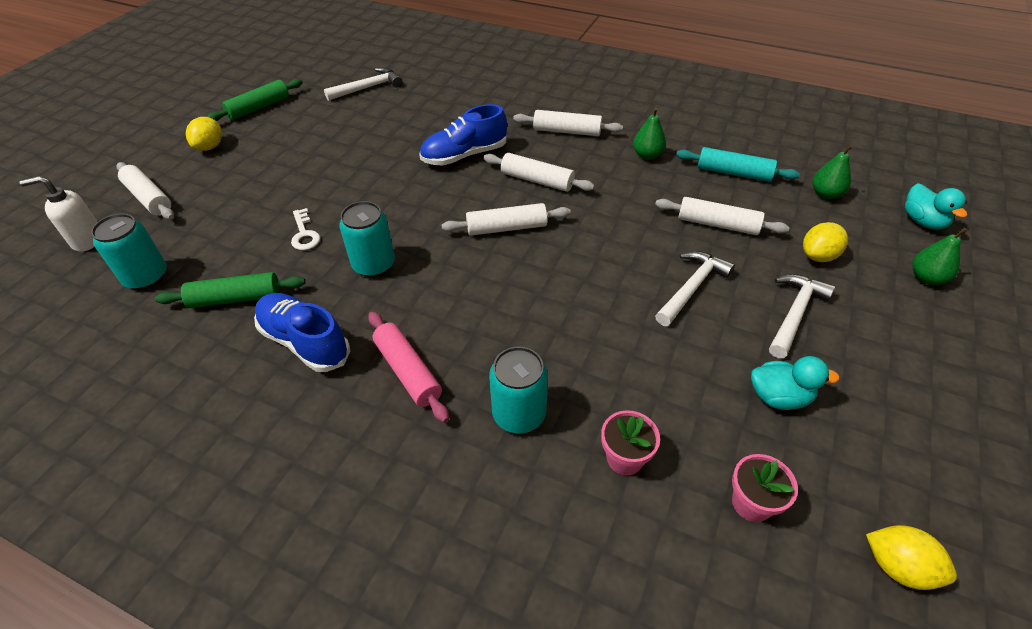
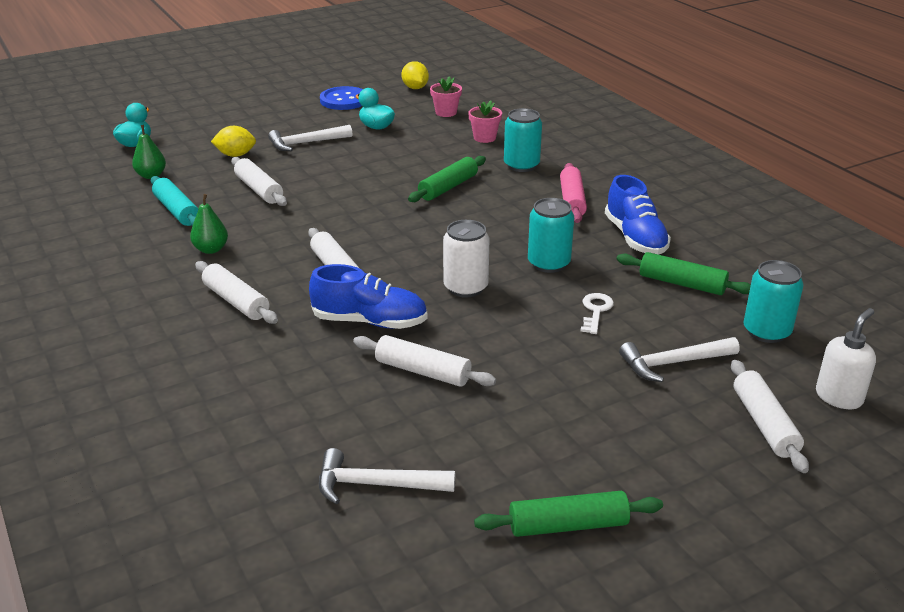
camera: 145 degrees left, 15 degrees down
white soap dispenser [19,176,98,252] -> white soap dispenser turned 75 degrees counterclockwise [816,308,876,409]
yellow lemon [186,117,222,151] -> none
white rolling pin [441,203,571,236] -> white rolling pin moved to [353,335,496,387]
white hammer [655,251,735,326] -> white hammer moved to [619,337,739,382]
green pear [912,227,967,285] -> none
none -> blue button [320,86,363,110]
none -> green rolling pin [408,156,486,202]
none -> white can [443,220,490,298]

